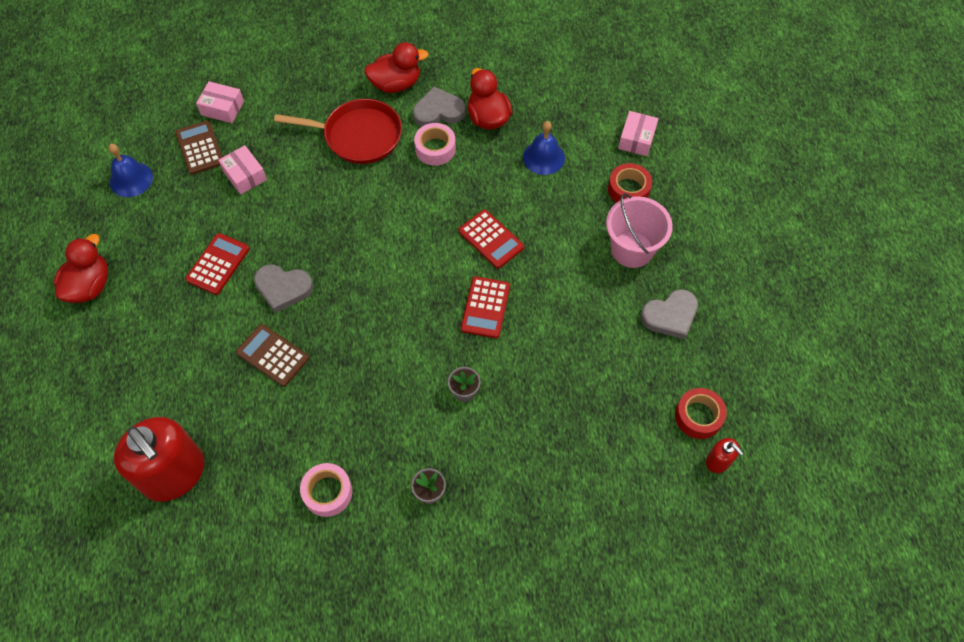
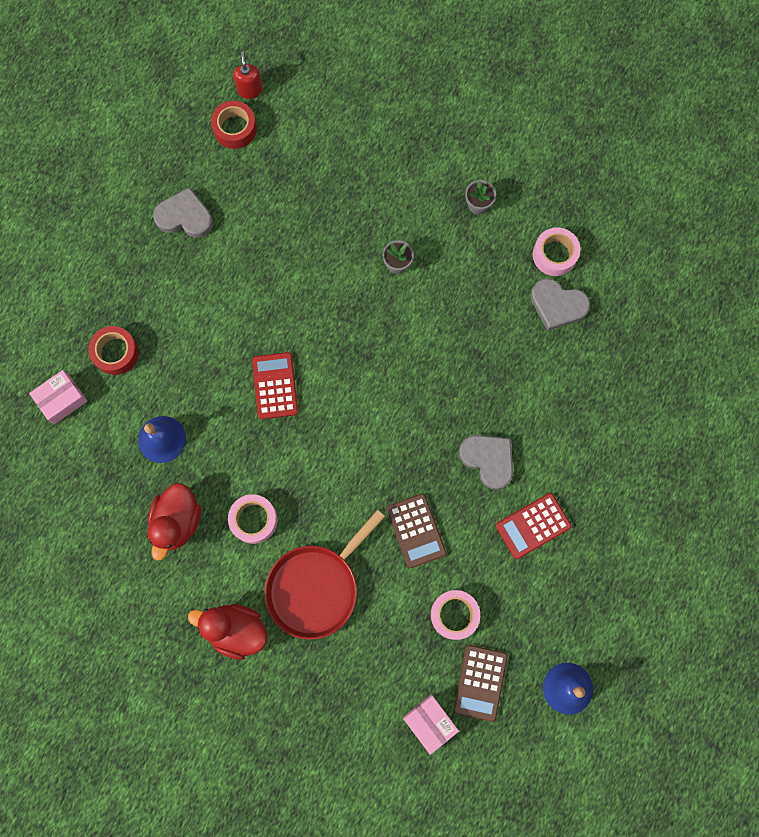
camera: 145 degrees left, 15 degrees up
red duck [54,234,108,303] -> none
red soap dispenser [114,417,204,502] -> none
pink box [218,145,267,195] -> pink tape [431,590,480,640]
brown calculator [236,324,309,387] -> brown calculator moved to [387,494,446,568]
red pan [274,99,402,164] -> red pan turned 90 degrees counterclockwise [264,510,385,640]
grey heart [413,87,465,127] -> grey heart moved to [530,278,590,331]
red calculator [461,276,510,338] -> none
pink bucket [606,193,673,268] -> none

